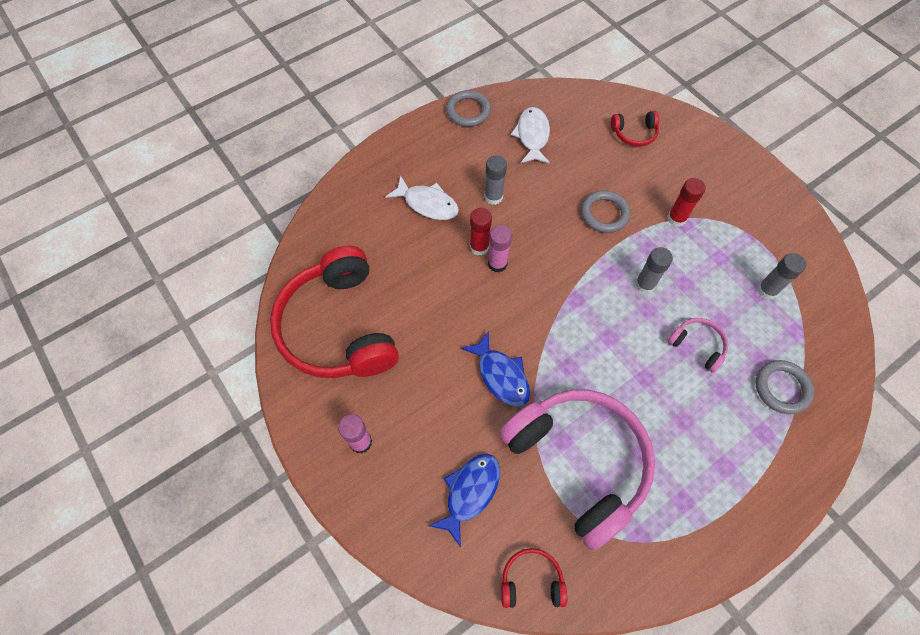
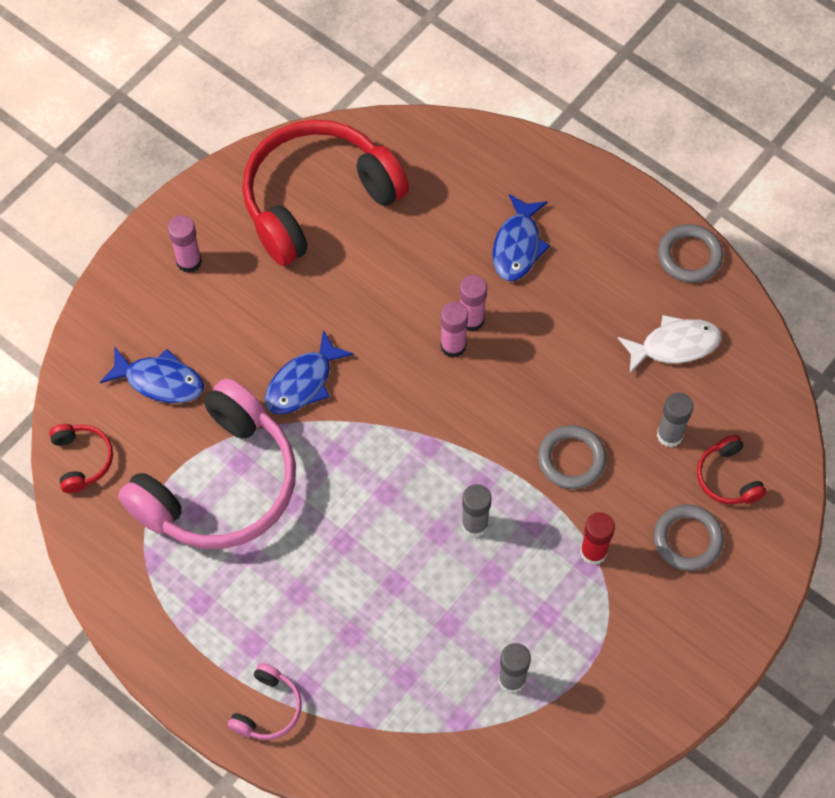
camera: 75 degrees right, 0 degrees up
white fish [385,175,459,220] -> blue fish [492,194,550,281]
red glue stick [470,208,492,255] -> pink glue stick [460,275,487,332]
grey glue stick [484,155,507,205] -> grey glue stick moved to [657,393,693,447]
pink headphones [668,318,728,373] -> pink headphones moved to [228,663,302,740]
grey ring [756,360,814,414] -> grey ring moved to [654,504,724,571]

